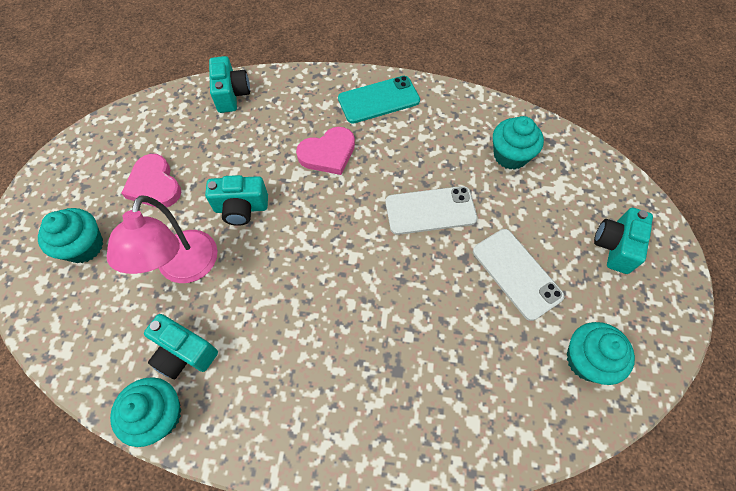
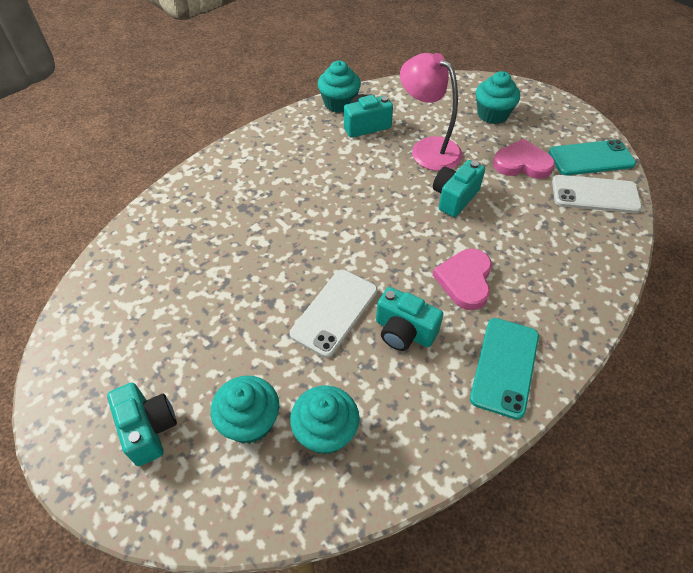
camera: 130 degrees right, 10 degrees down
turquoise camera [209,56,250,113] -> turquoise camera moved to [376,287,443,351]
white phone [473,229,565,321] -> white phone moved to [552,175,642,213]
turquoise cupcake [567,322,635,385] -> turquoise cupcake moved to [211,376,279,444]
none -> turquoise phone [549,140,636,175]

